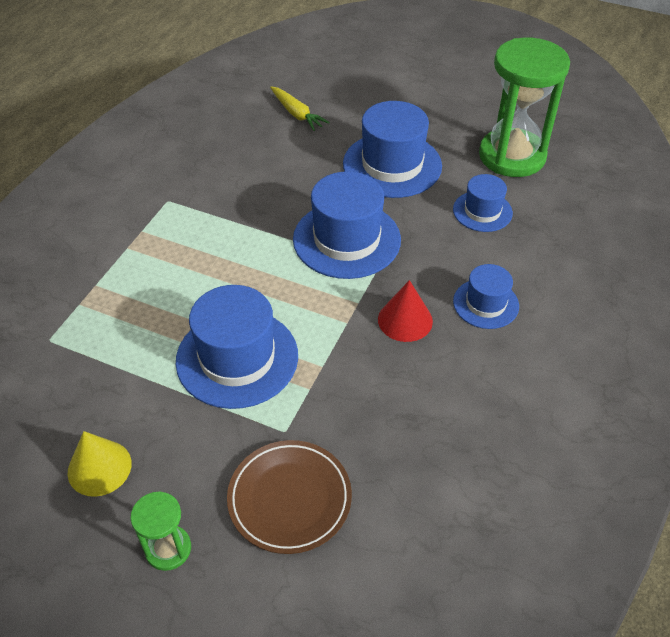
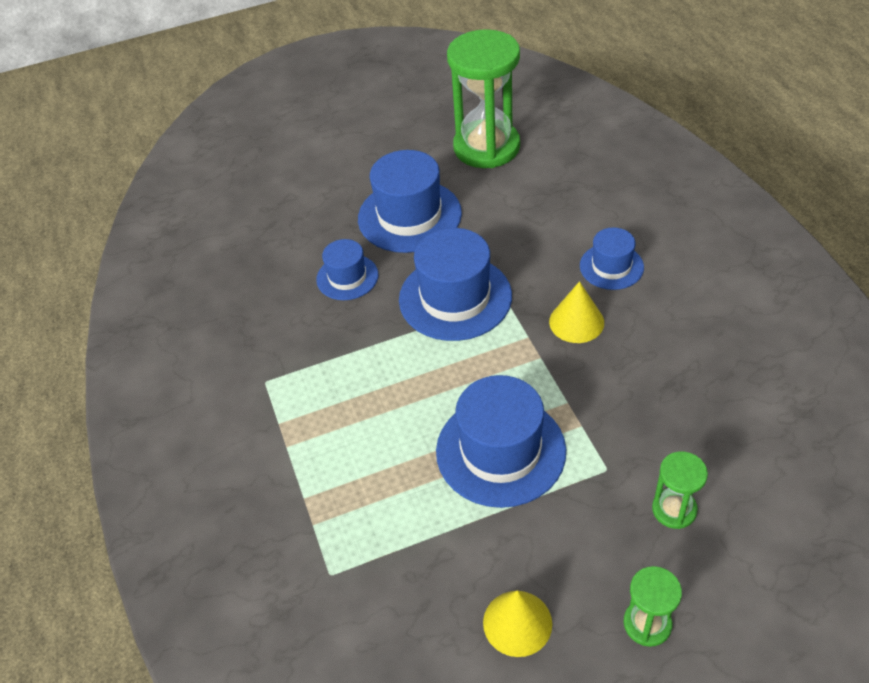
camera: 40 degrees left, 0 degrees up
brown plate [227,440,352,554] -> green hourglass [652,451,708,529]
yellow carrot [270,86,330,131] -> none
red cone [378,280,433,342] -> yellow cone [549,281,604,343]
blue hat [453,174,513,232] -> blue hat moved to [316,239,378,300]

